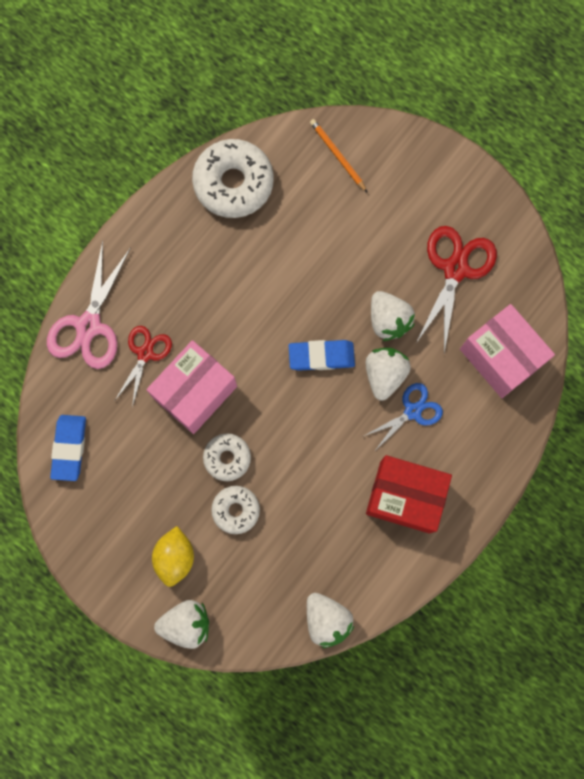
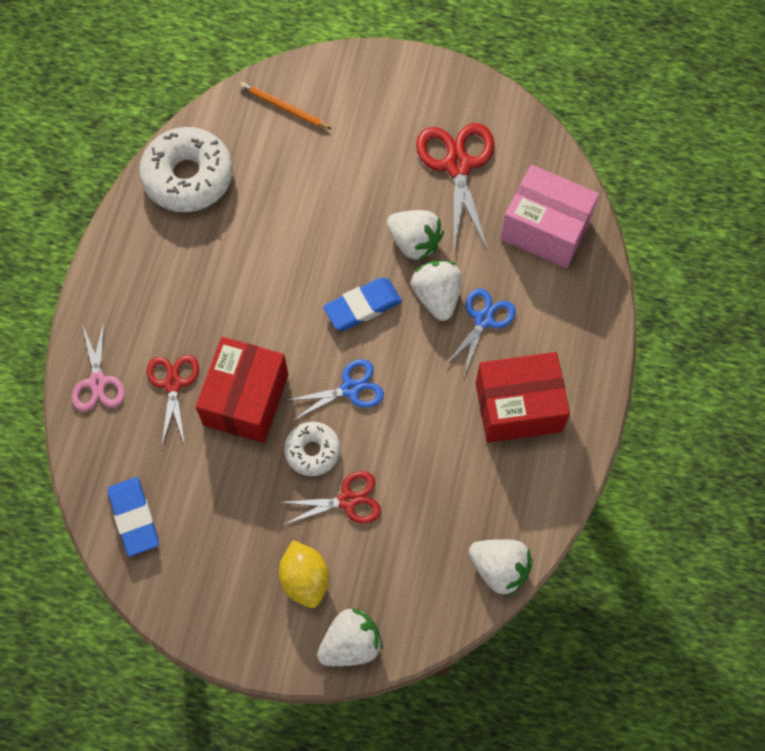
camera: 25 degrees left, 10 degrees down
pink scissors [47,241,131,369] -> pink scissors [72,321,125,411], size x0.62
pink box [147,340,237,434] -> red box [195,337,288,443]
white donut [211,486,260,534] -> red scissors [279,471,381,525]
none -> blue scissors [285,359,384,421]

